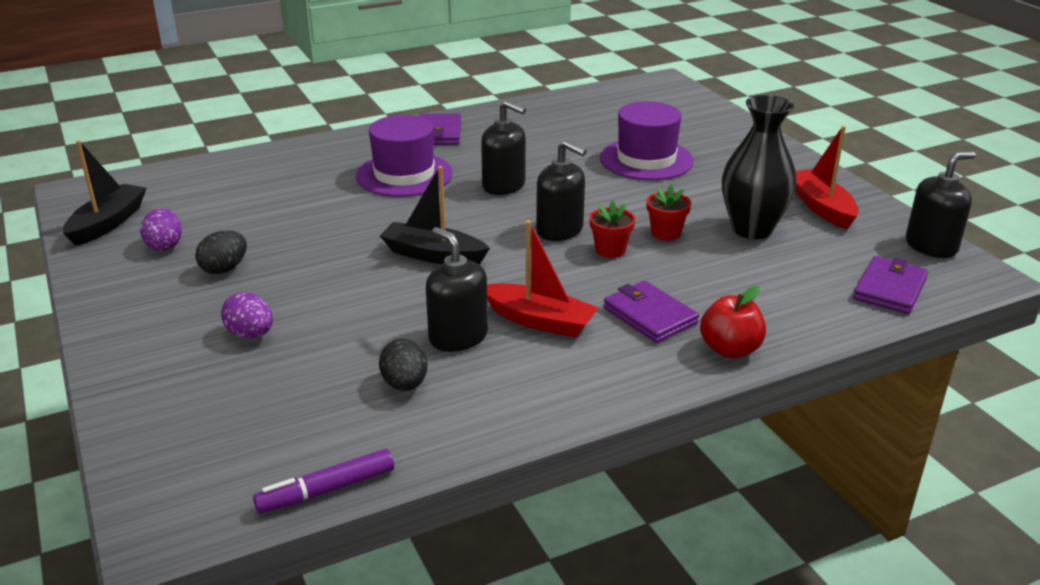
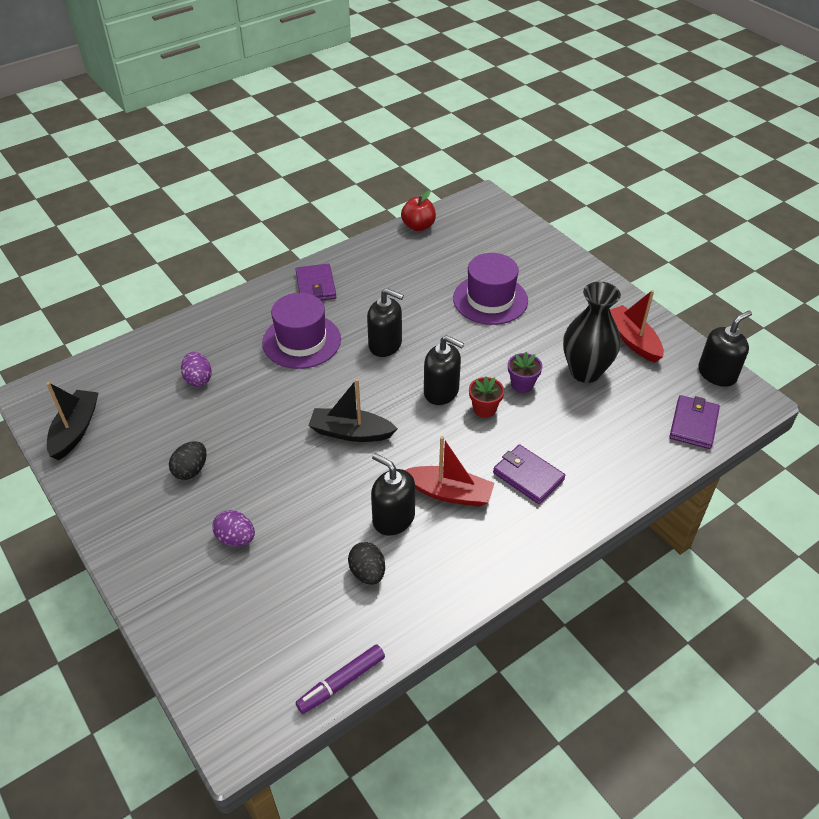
camera: 10 degrees left, 15 degrees up
purple egg [140,208,182,251] -> purple egg moved to [181,352,212,387]
red flower pot [646,184,691,241] -> purple flower pot [508,352,542,393]
red apple [700,286,766,358] -> red apple moved to [401,190,436,231]

